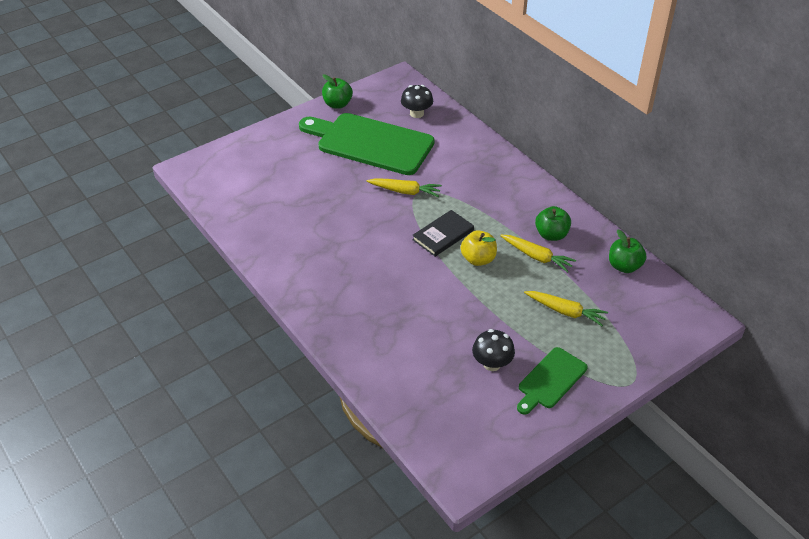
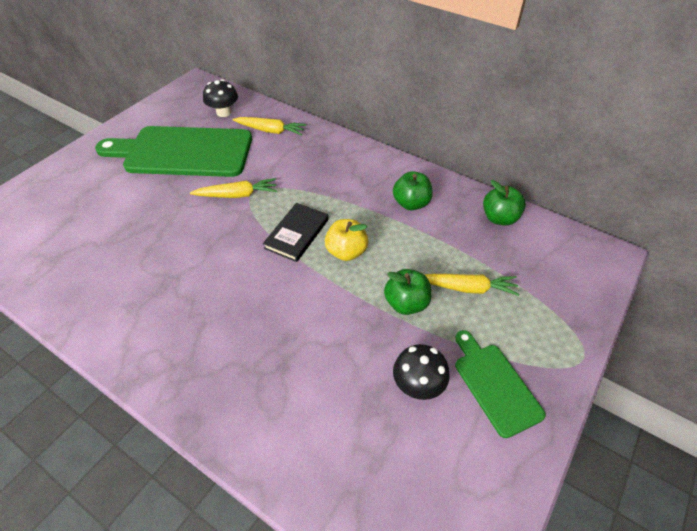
camera: 20 degrees left, 5 degrees up
green apple [322,74,353,109] -> green apple moved to [384,269,431,315]
yellow carrot [500,235,576,273] -> yellow carrot moved to [232,117,307,136]
green cutting board [517,347,587,415] -> green cutting board turned 135 degrees clockwise [455,330,546,438]

